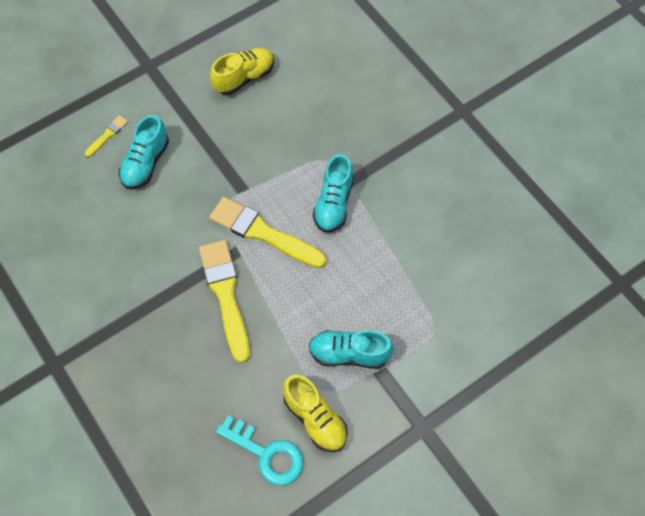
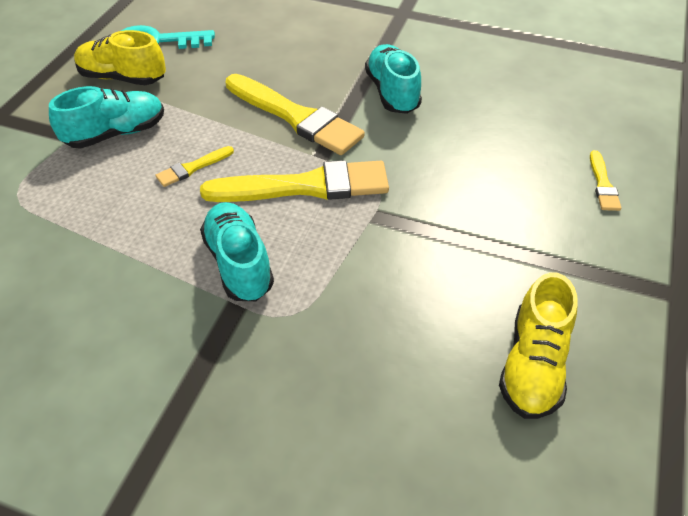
camera: 145 degrees right, 15 degrees down
turquoise shoe [119,115,169,189] -> turquoise shoe moved to [365,44,422,114]
none -> yellow brush [155,146,234,187]

